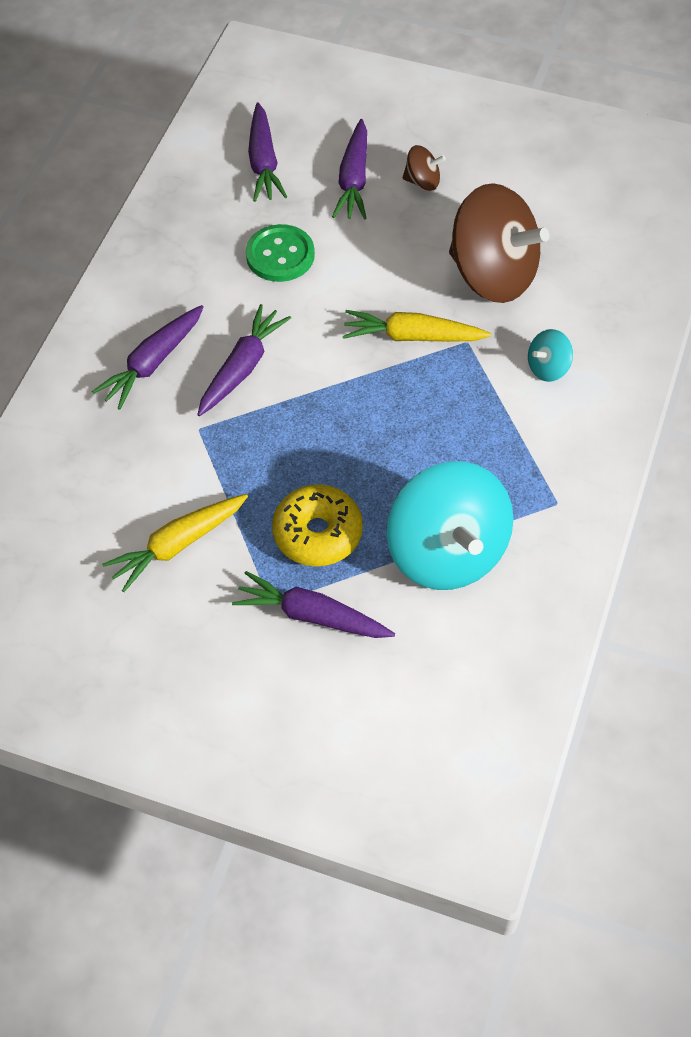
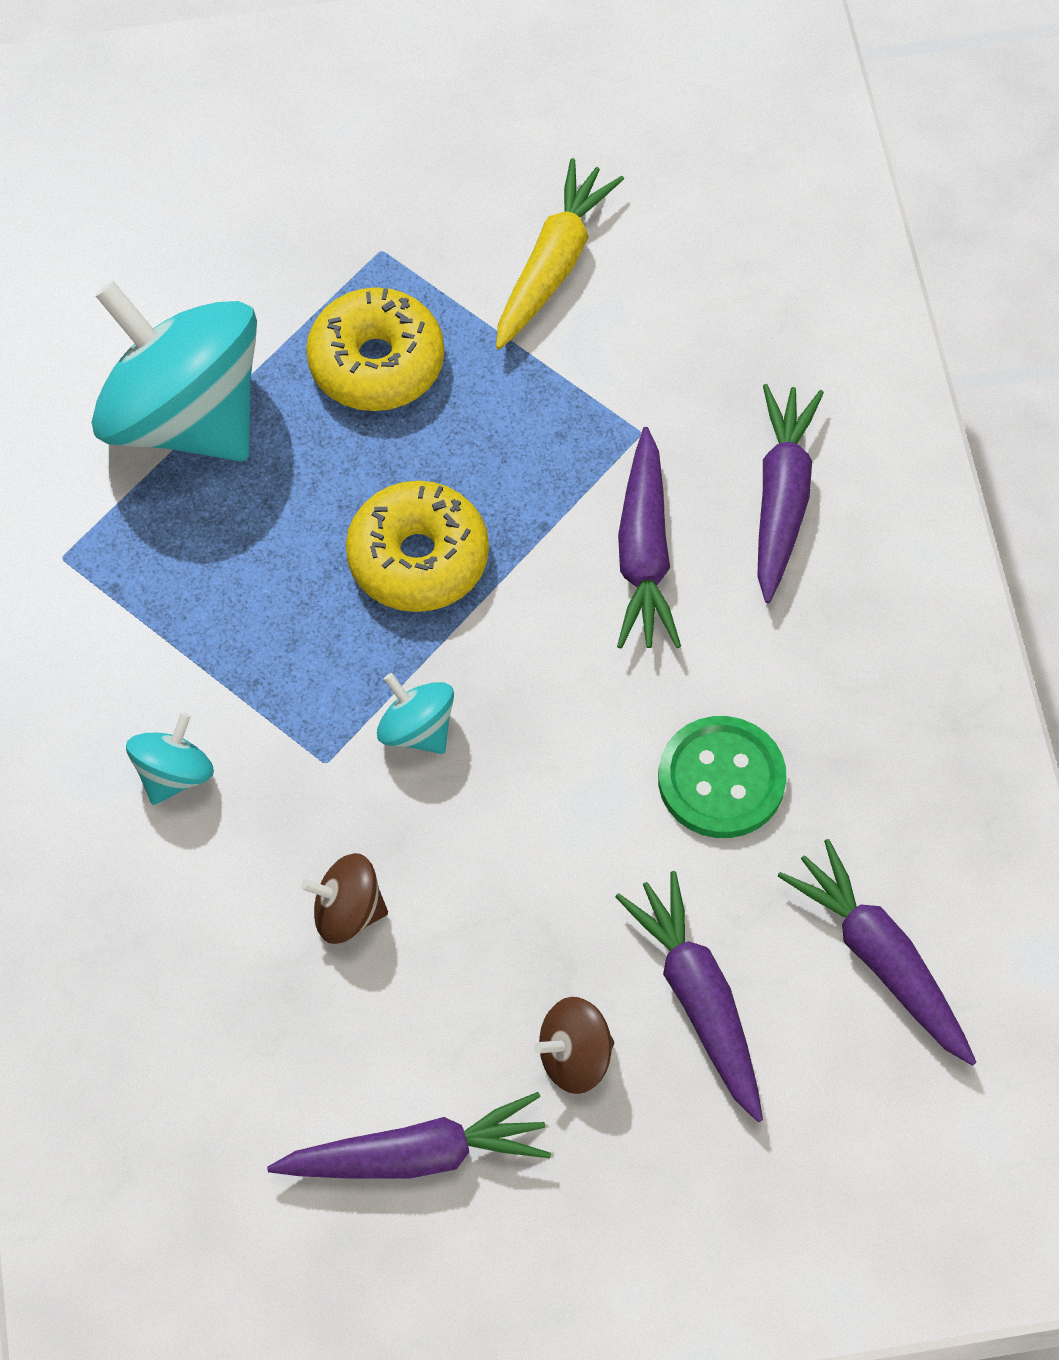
camera: 150 degrees right, 5 degrees up
purple carrot [232,571,395,638] -> purple carrot moved to [267,1092,551,1179]
yellow carrot [343,310,491,342] -> turquoise spinning top [377,673,454,754]
brown spinning top [449,183,549,303] -> brown spinning top [301,853,388,944], size x0.43
none -> yellow donut [346,481,489,612]

